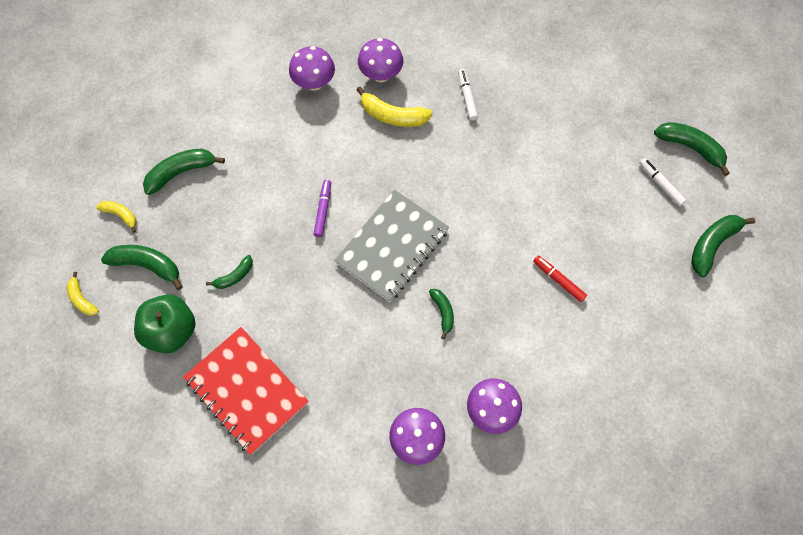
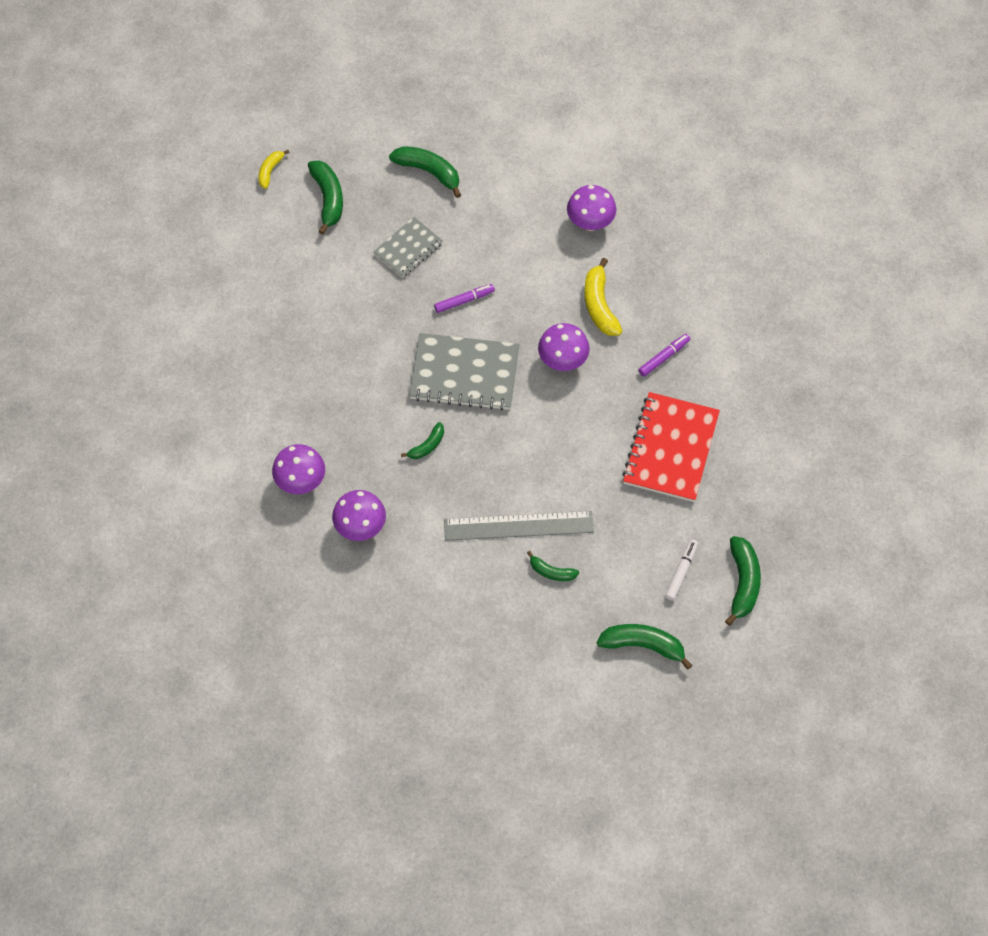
camera: 60 degrees right, 5 degrees down
yellow banana [96,201,137,233] -> none
green apple [134,294,196,353] -> none
red notebook [183,327,309,455] -> red notebook moved to [622,392,720,502]
green banana [206,255,253,289] -> green banana moved to [527,551,579,581]
purple mushroom [358,38,403,82] -> purple mushroom moved to [538,323,590,371]
white marker [458,69,478,121] -> purple marker [639,334,691,377]
red marker [533,256,587,302] -> grey ruler [444,511,594,541]
none -> grey notebook [373,217,443,278]

